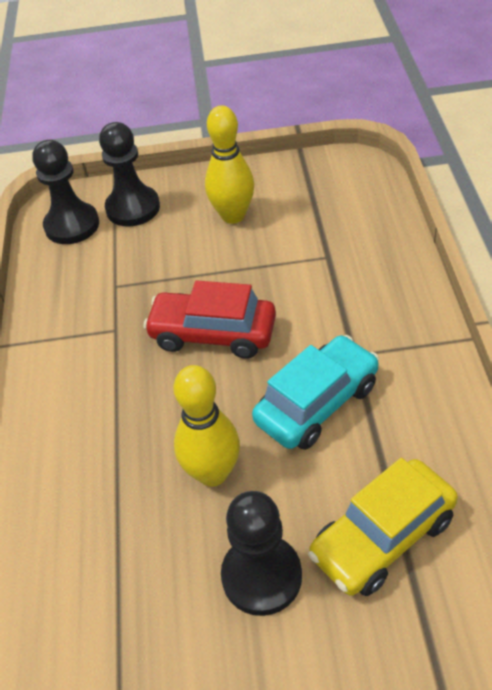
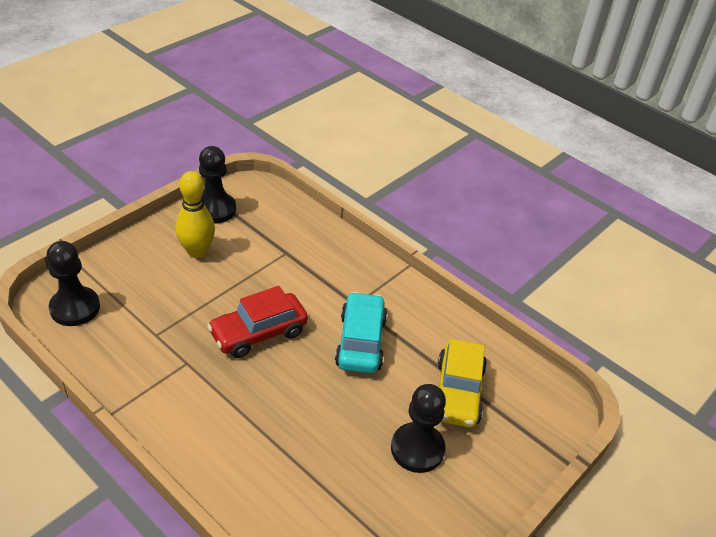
camera: 50 degrees left, 5 degrees down
black pawn [99,122,160,227] -> black pawn moved to [199,146,236,224]
yellow bowling pin [174,365,240,487] -> none

